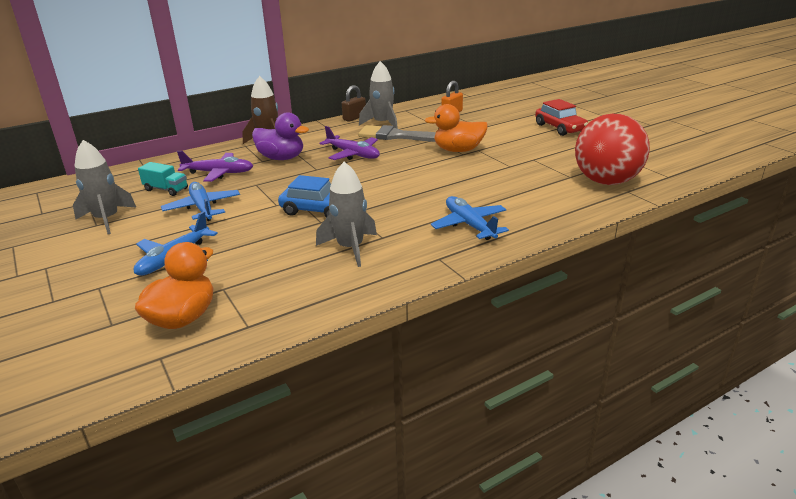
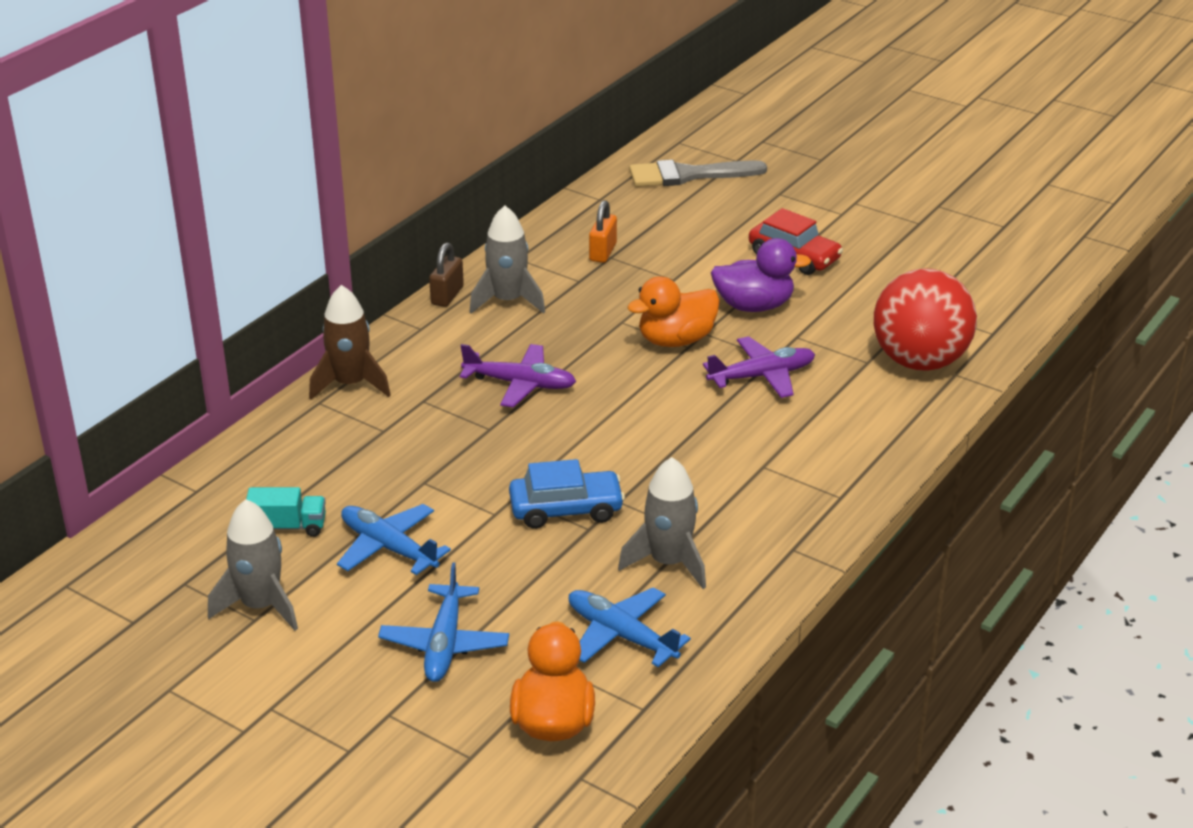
camera: 25 degrees left, 5 degrees up
purple plane [177,151,253,182] -> purple plane moved to [703,336,815,398]
purple duck [252,112,309,160] -> purple duck moved to [711,238,811,312]
grey brush [358,125,436,142] -> grey brush moved to [629,160,767,187]
blue plane [431,196,509,240] -> blue plane moved to [568,587,691,667]

